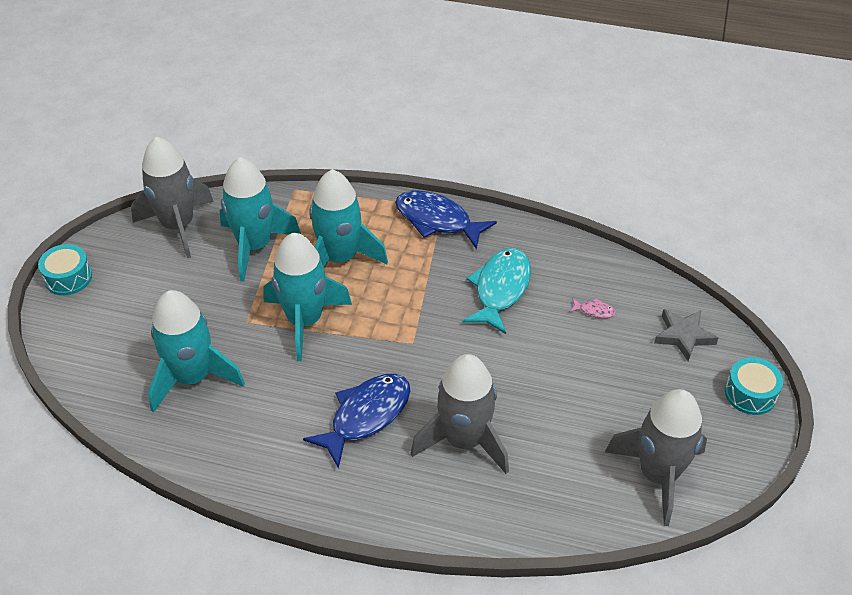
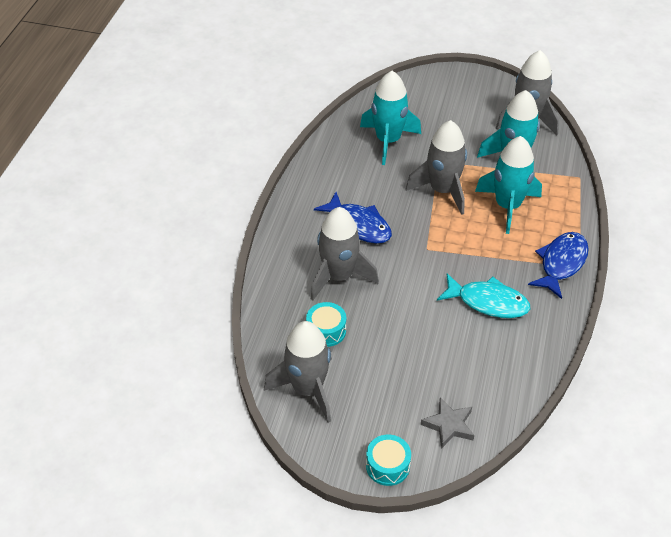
camera: 90 degrees right, 0 degrees up
turquoise drum [38,244,92,295] -> turquoise drum moved to [306,302,346,347]
turquoise rocket [263,232,352,361] -> grey rocket [406,120,467,215]
pink fish [570,298,616,318] -> none

